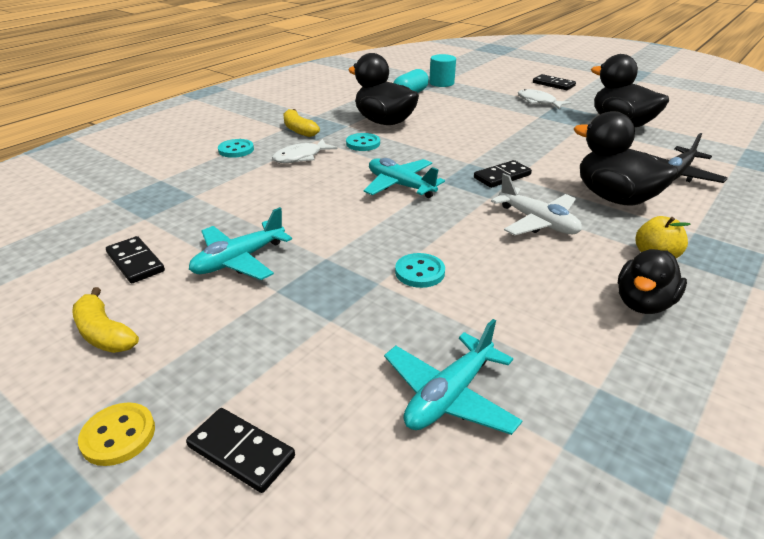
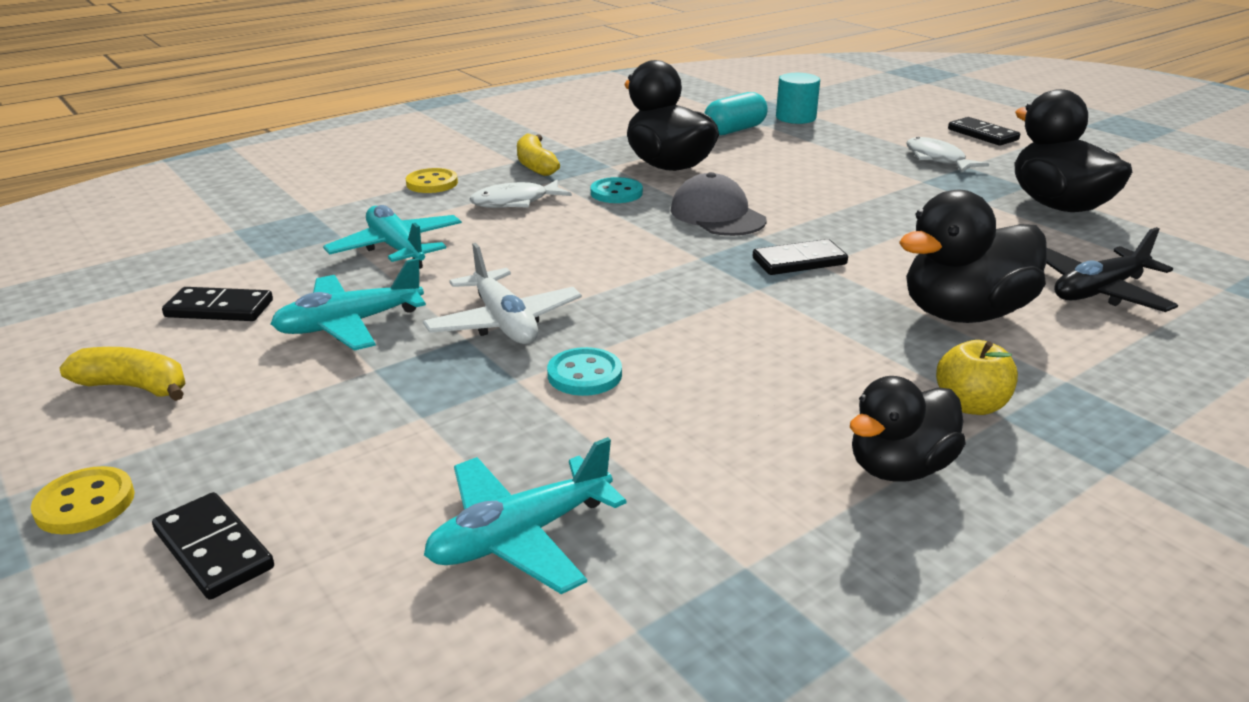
camera: 15 degrees right, 5 degrees down
yellow banana [72,287,139,353] -> yellow banana turned 135 degrees clockwise [59,347,185,401]
black domino [106,236,165,283] -> black domino turned 60 degrees counterclockwise [162,287,273,321]
turquoise button [218,139,254,158] -> yellow button [406,168,458,193]
turquoise plane [364,158,445,198] -> turquoise plane moved to [323,205,462,269]
white plane [491,173,582,235] -> white plane moved to [423,243,582,344]
black duck [574,111,678,206] -> black duck turned 90 degrees counterclockwise [899,190,1047,323]
none -> grey cap [671,172,767,236]

